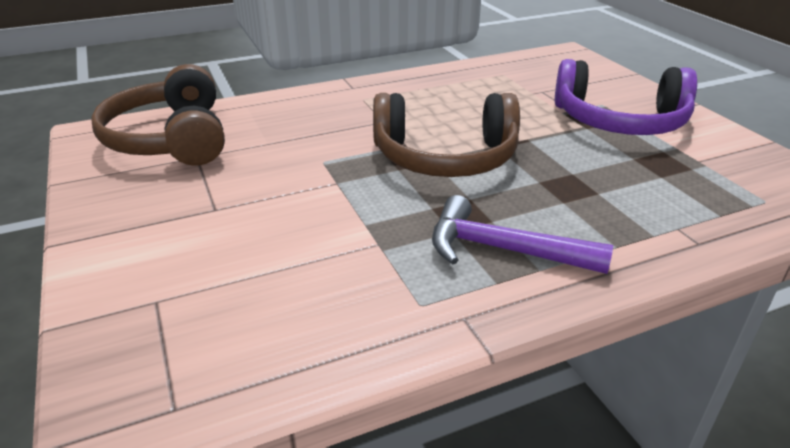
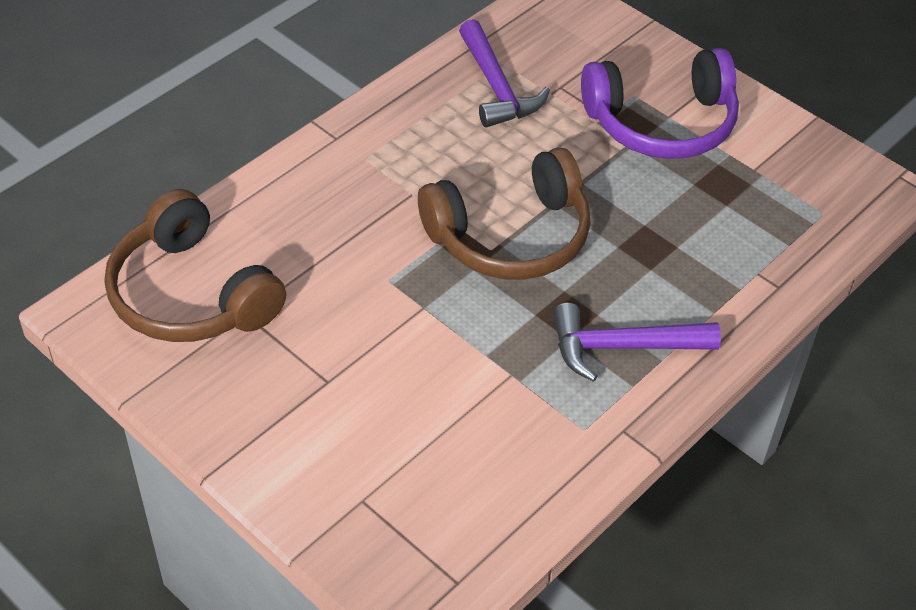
camera: 25 degrees left, 15 degrees up
none -> purple hammer [459,19,550,128]

